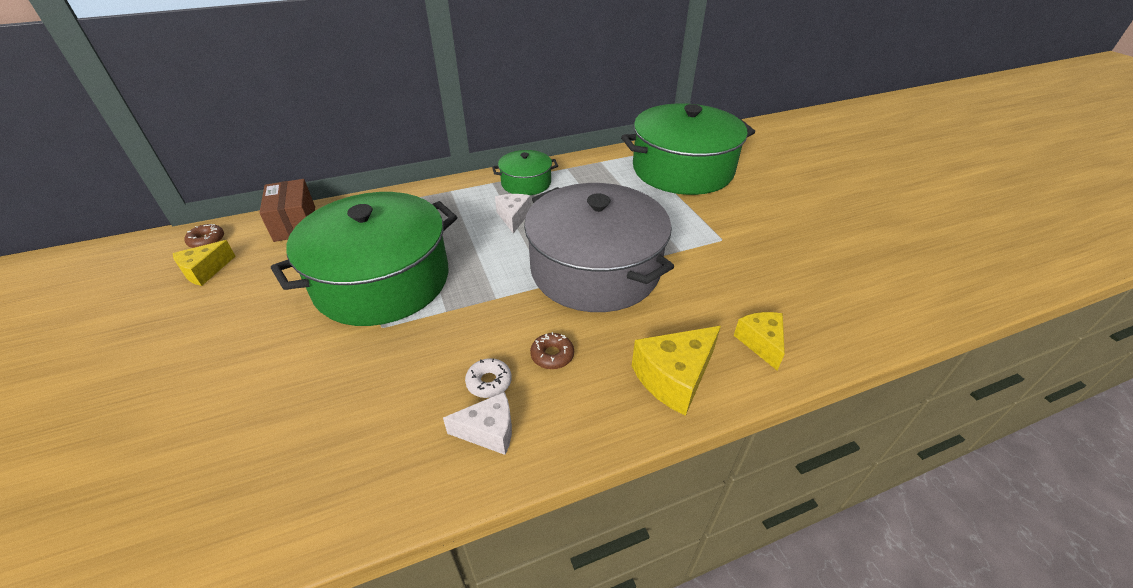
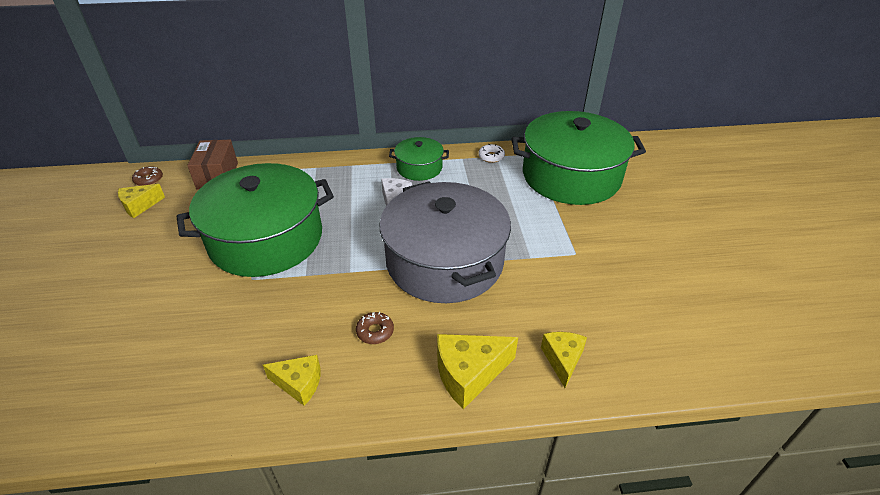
camera: 15 degrees right, 0 degrees up
white cheese [443,392,512,455] -> yellow cheese [263,355,321,406]
white donut [465,358,512,398] -> white donut moved to [478,144,505,163]

